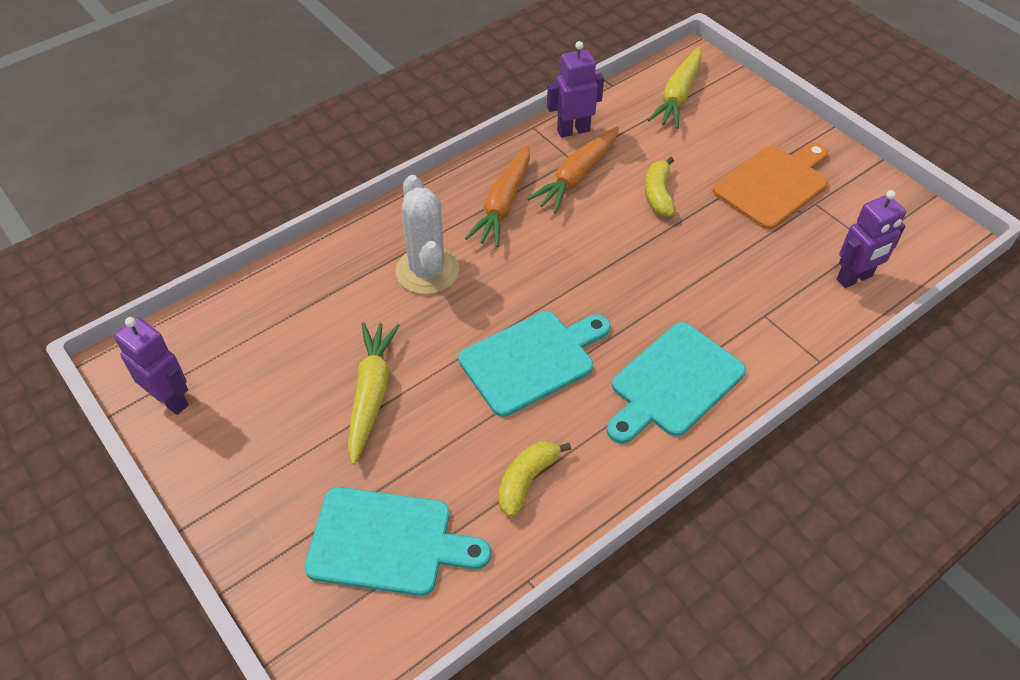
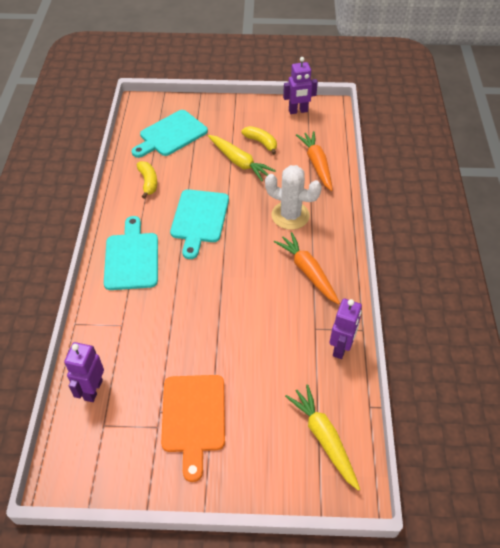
camera: 130 degrees right, 0 degrees up
orange carrot [528,127,619,214] -> orange carrot moved to [296,131,333,191]
yellow banana [645,157,675,217] -> yellow banana moved to [242,126,277,155]

